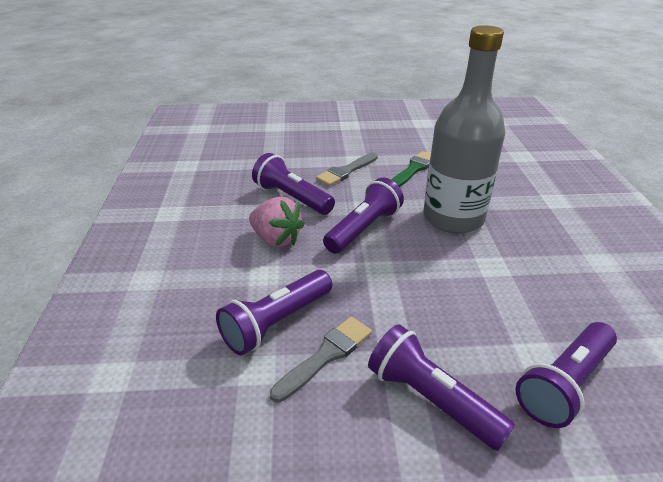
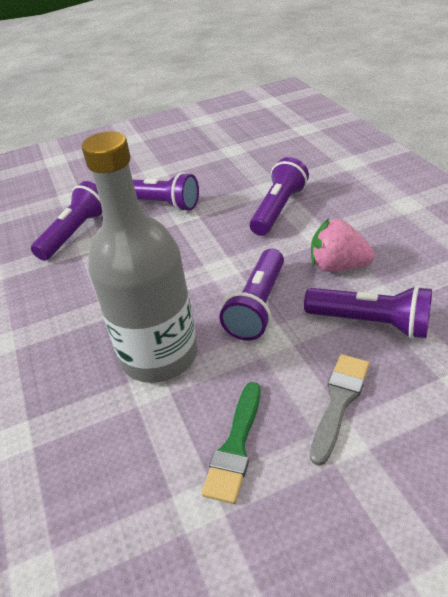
camera: 165 degrees right, 5 degrees up
grey brush [270,316,372,403] -> none

